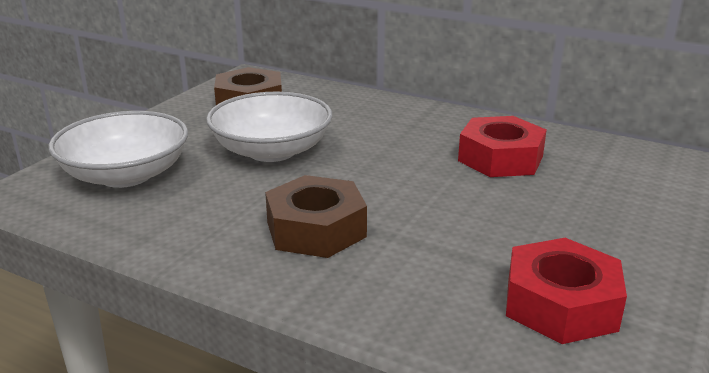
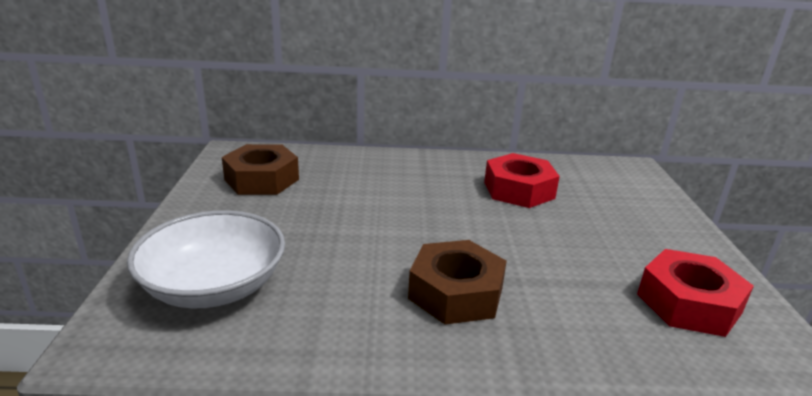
camera: 30 degrees left, 0 degrees up
white bowl [206,92,333,162] -> none

